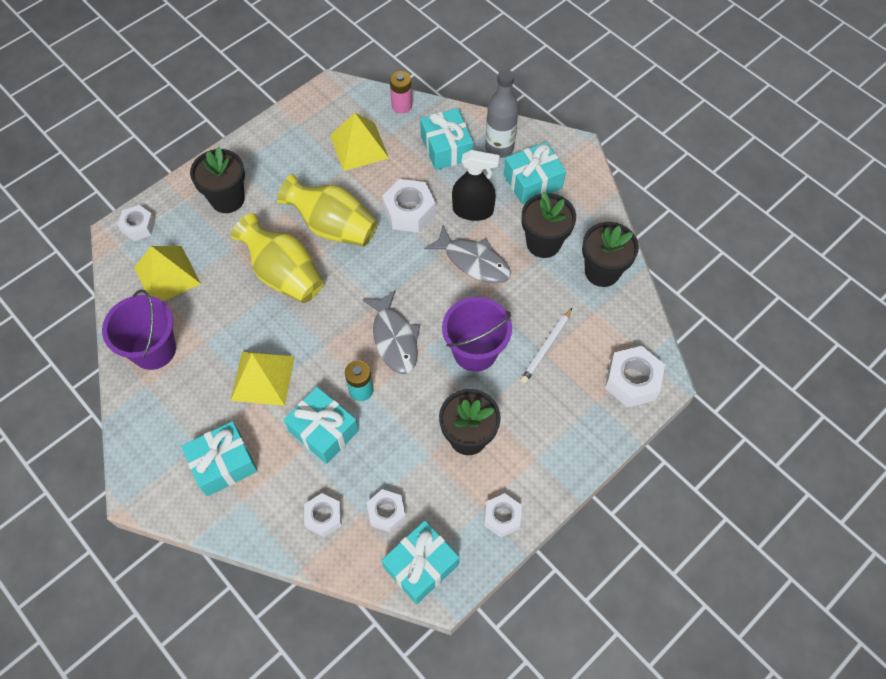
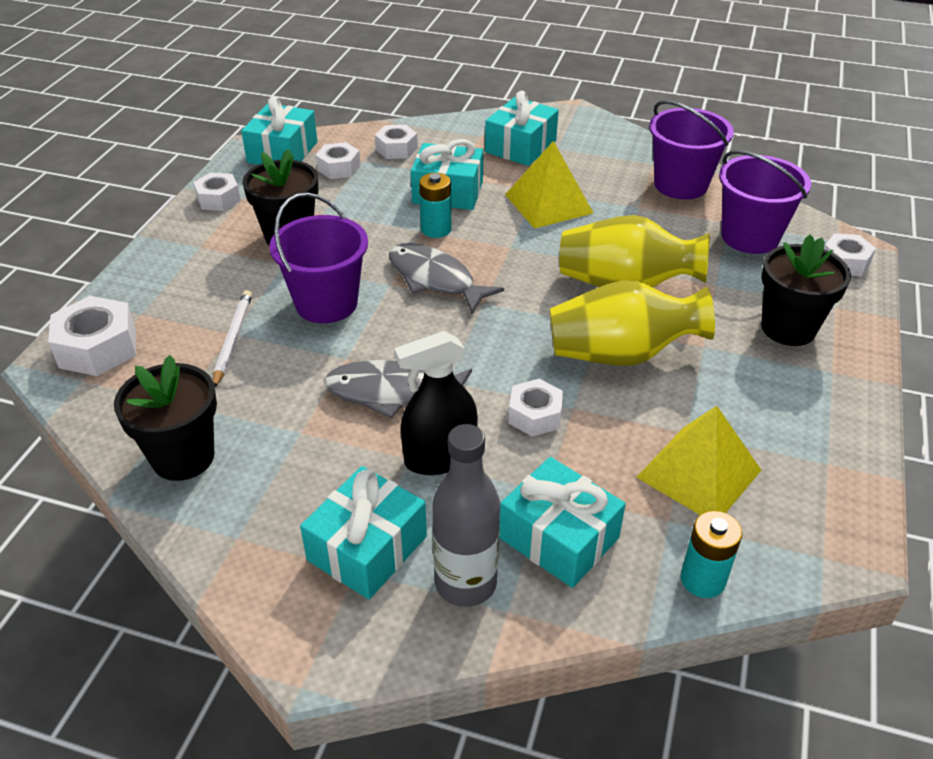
camera: 150 degrees right, 20 degrees down
yellow pyramid [134,246,201,301] -> purple bucket [719,150,811,254]
white nut [382,179,436,233] -> white nut [508,379,563,437], size x0.64
pink battery [390,71,412,114] -> turquoise battery [681,511,742,598]
black flower pot [522,192,576,258] -> none

